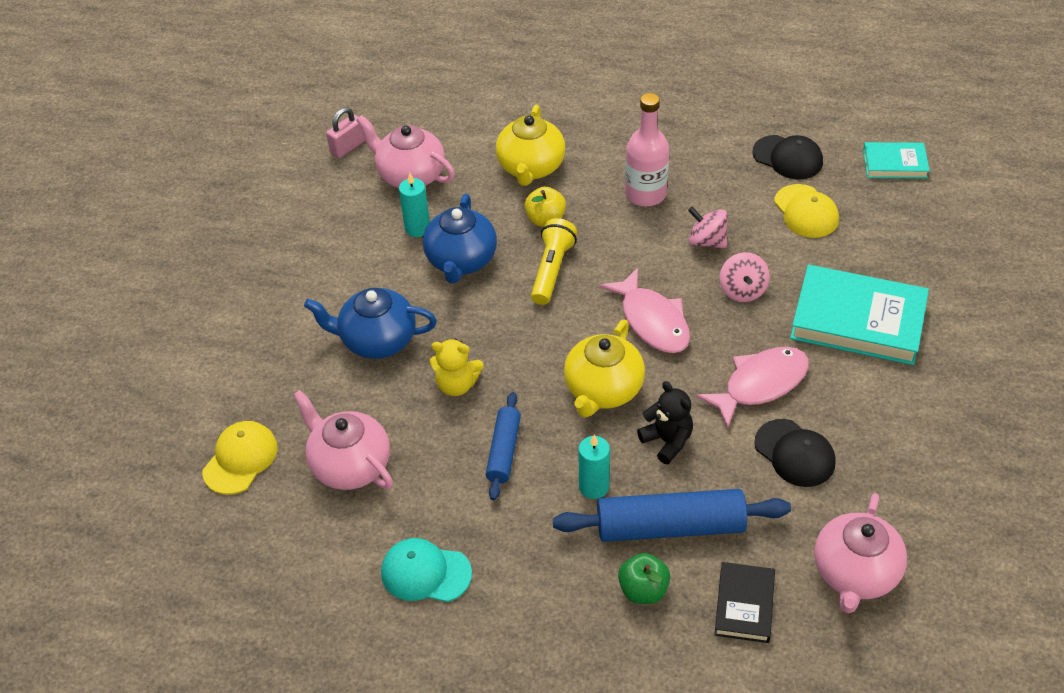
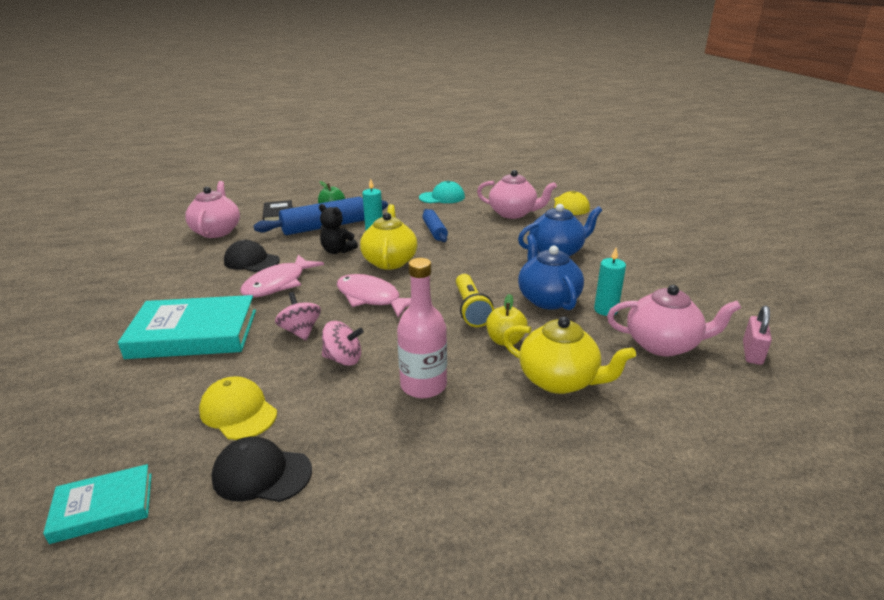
camera: 155 degrees right, 20 degrees down
yellow teddy bear [429,339,484,396] -> none
yellow teapot [496,105,565,186] -> yellow teapot turned 135 degrees clockwise [503,317,636,394]

